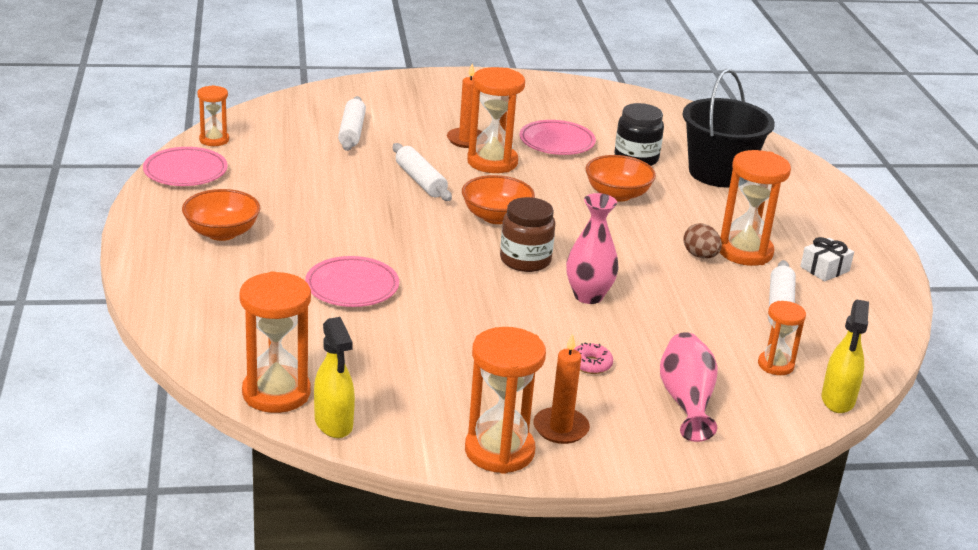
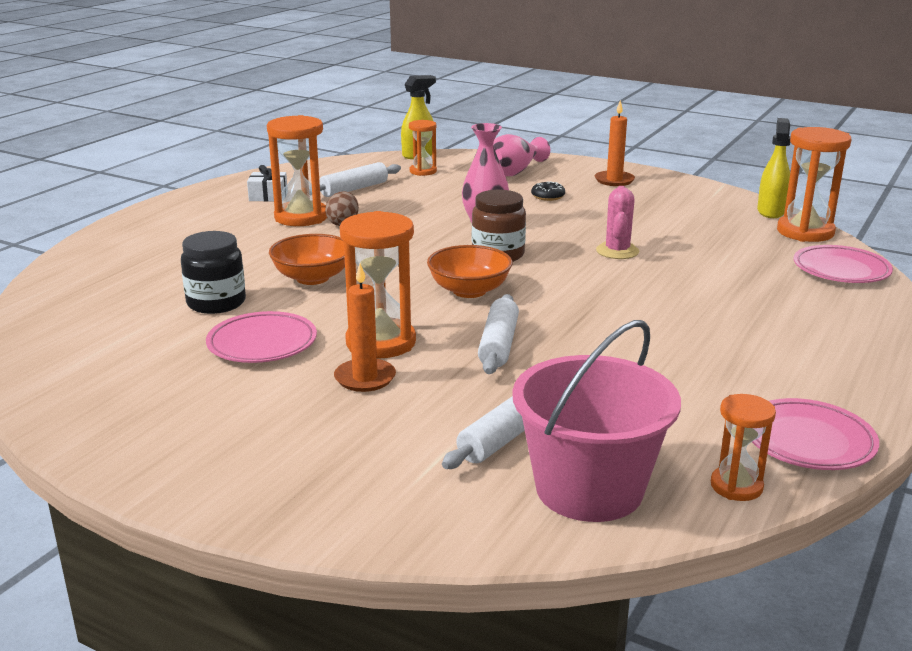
camera: 140 degrees left, 5 degrees down
orange bowl [182,189,260,241] -> none
pink plate [305,256,399,307] -> pink plate moved to [794,245,893,283]
orange hourglass [465,327,546,474] -> none
pink donut [574,343,613,374] -> black donut [531,181,565,201]
black bucket [683,69,775,187] -> none
none -> pink bucket [512,320,681,522]
none -> pink cactus [596,186,639,259]

